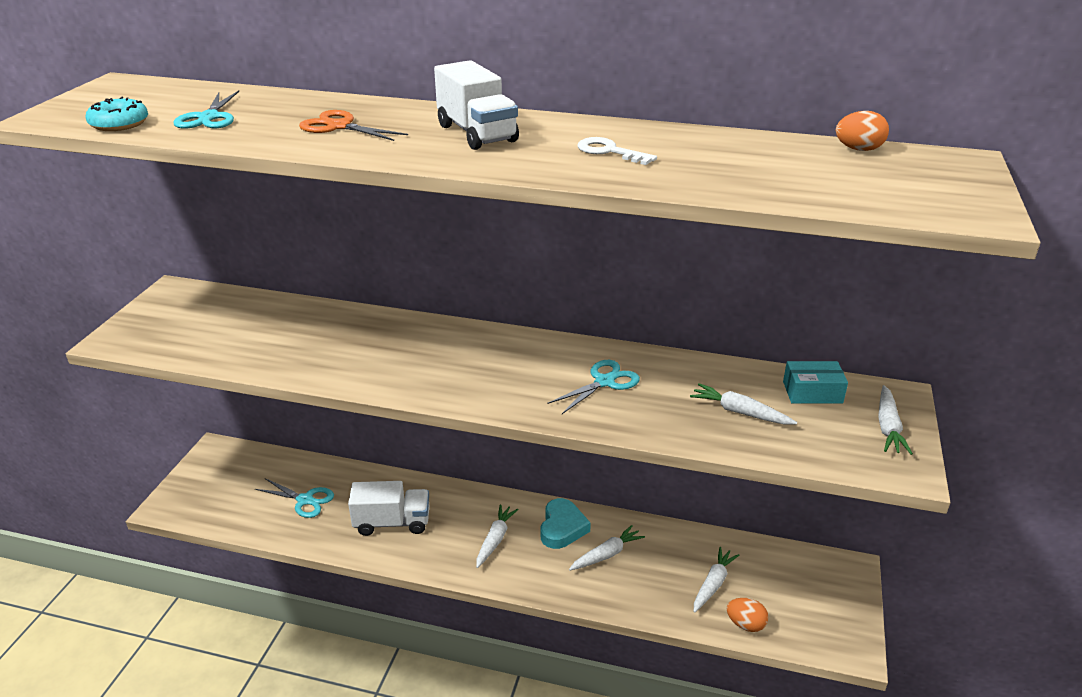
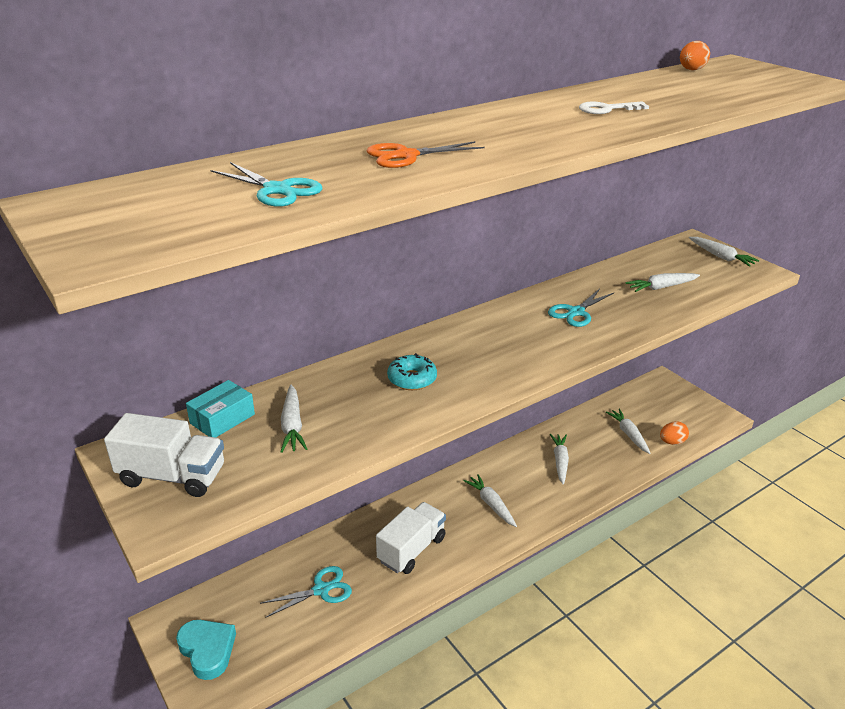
camera: 50 degrees left, 0 degrees up
turquoise donut [86,97,148,131] -> turquoise donut moved to [387,353,437,390]
white truck [434,60,519,150] -> white truck moved to [104,413,224,497]
turquoise heart [541,498,591,549] -> turquoise heart moved to [176,620,236,680]
turquoise scissors [548,360,640,414] -> turquoise scissors turned 135 degrees counterclockwise [548,289,614,327]
turquoise box [783,361,848,404] -> turquoise box moved to [186,380,255,437]
none -> white carrot [280,385,307,453]

